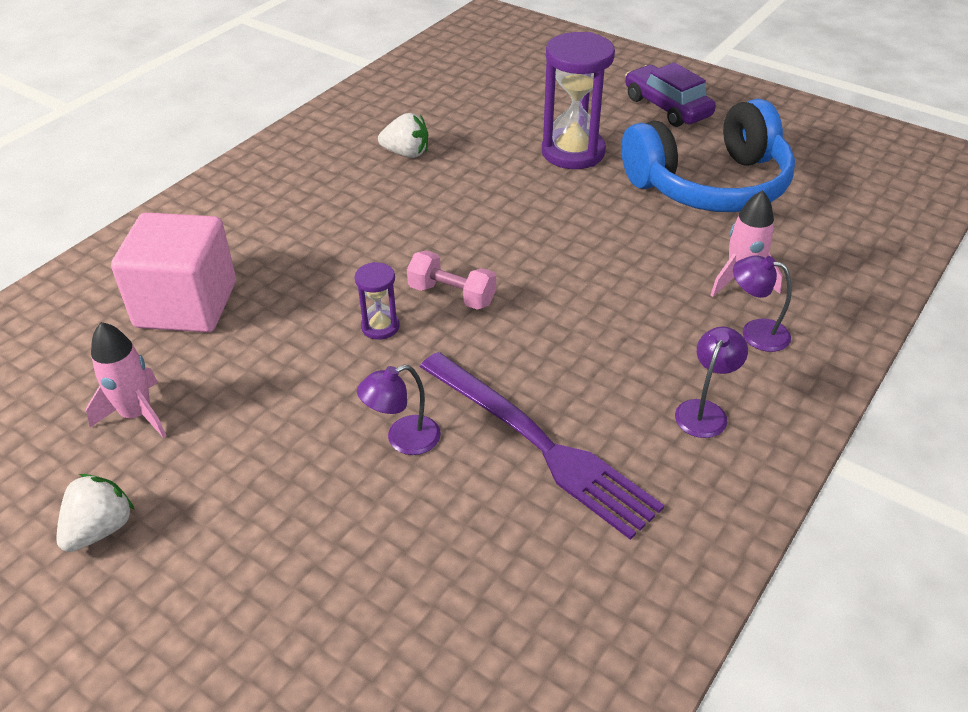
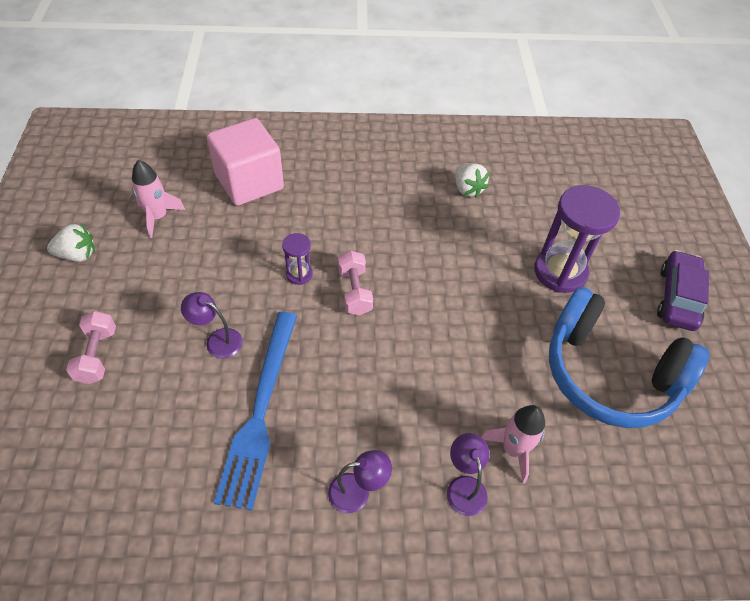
camera: 50 degrees right, 10 degrees up
purple fork [420,352,665,540] -> blue fork [214,312,297,511]
none -> pink dumbbell [66,311,116,384]

